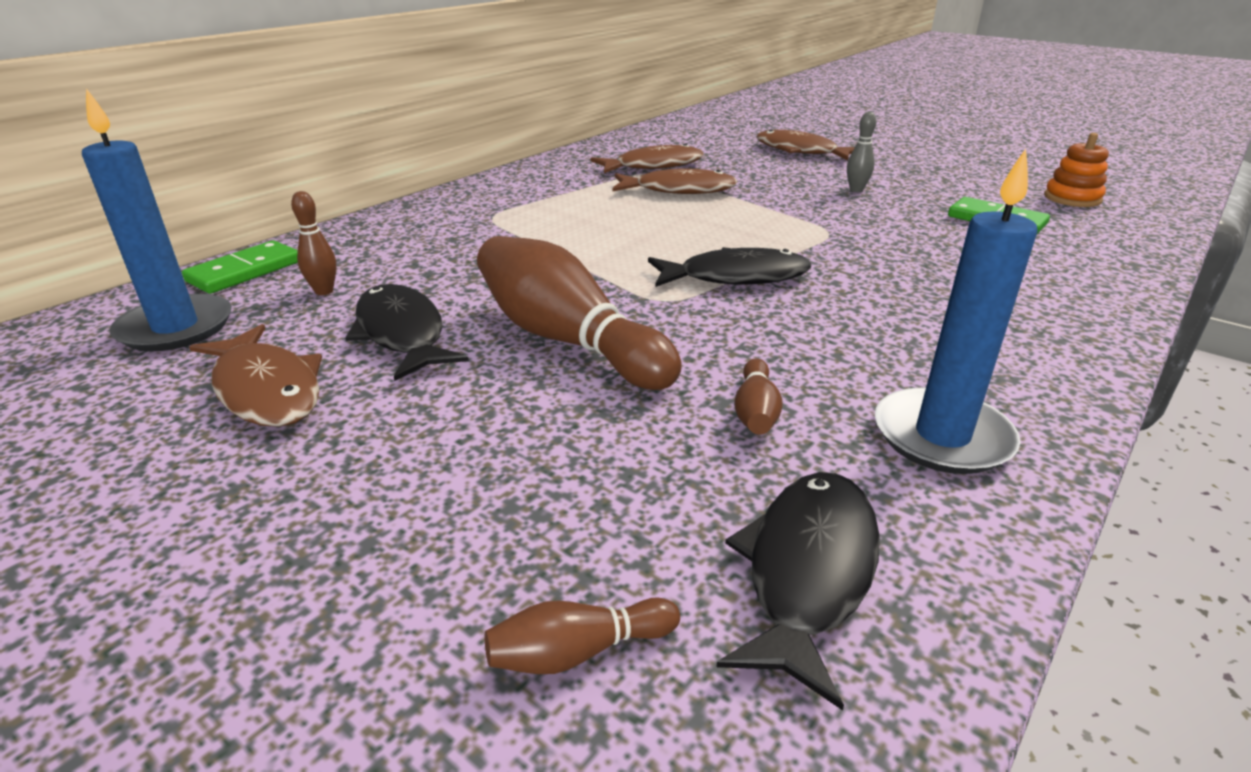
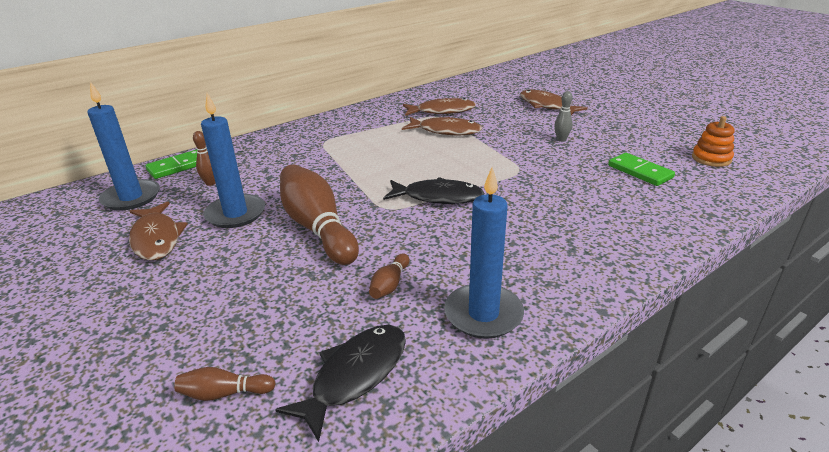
camera: 15 degrees right, 0 degrees up
black fish [345,284,469,381] -> blue candle [201,93,265,228]

